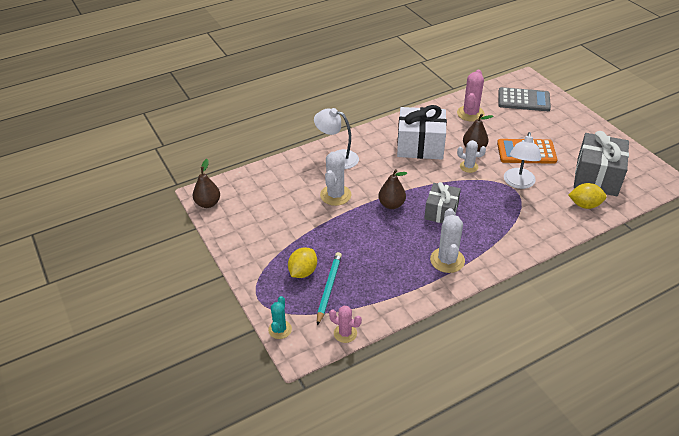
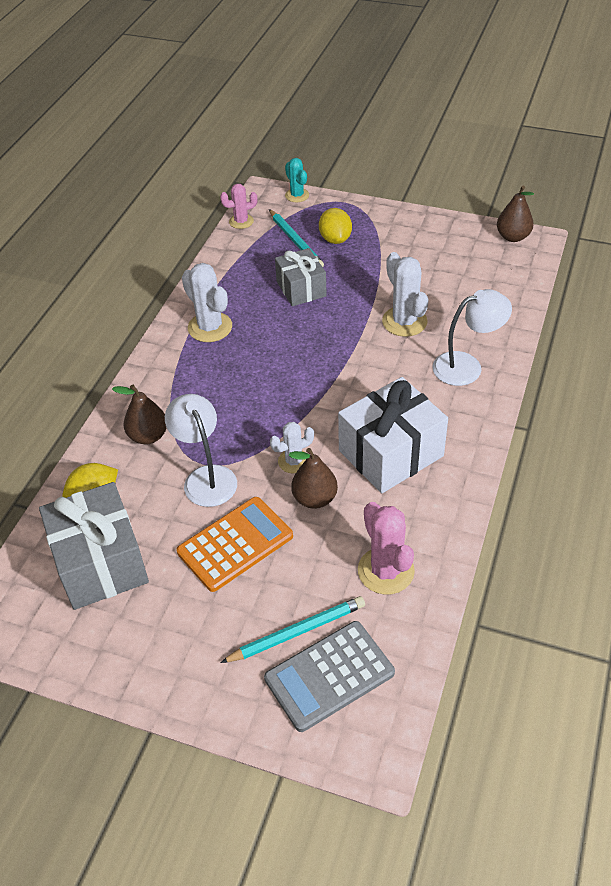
camera: 140 degrees right, 5 degrees up
brown pear [378,169,407,209] -> brown pear moved to [112,385,166,444]
grey gift [424,182,461,223] -> grey gift moved to [275,248,327,306]
none -> turquoise pencil [220,596,365,663]

